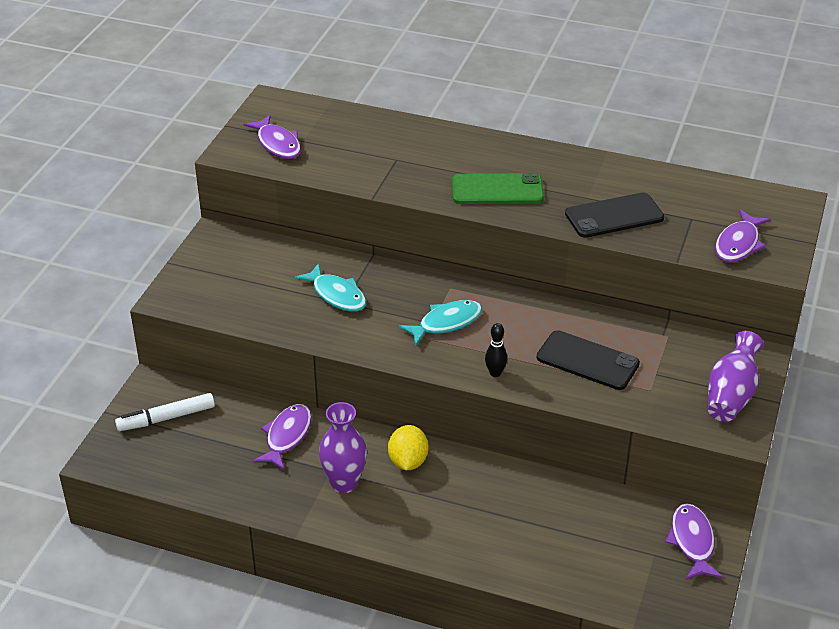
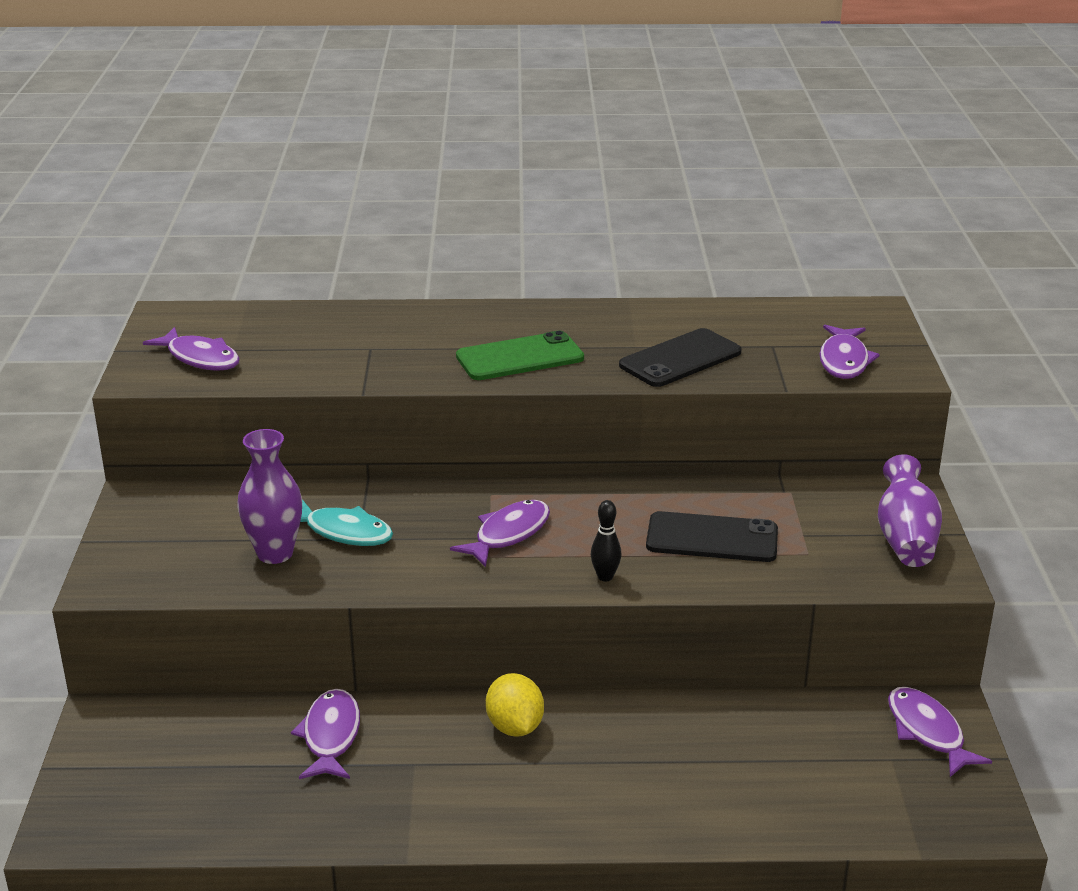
camera: 20 degrees left, 10 degrees down
white marker [115,393,215,431] -> none
purple vase [319,402,367,493] -> purple vase moved to [237,429,302,564]
turquoise fish [399,300,482,346] -> purple fish [450,500,550,567]

